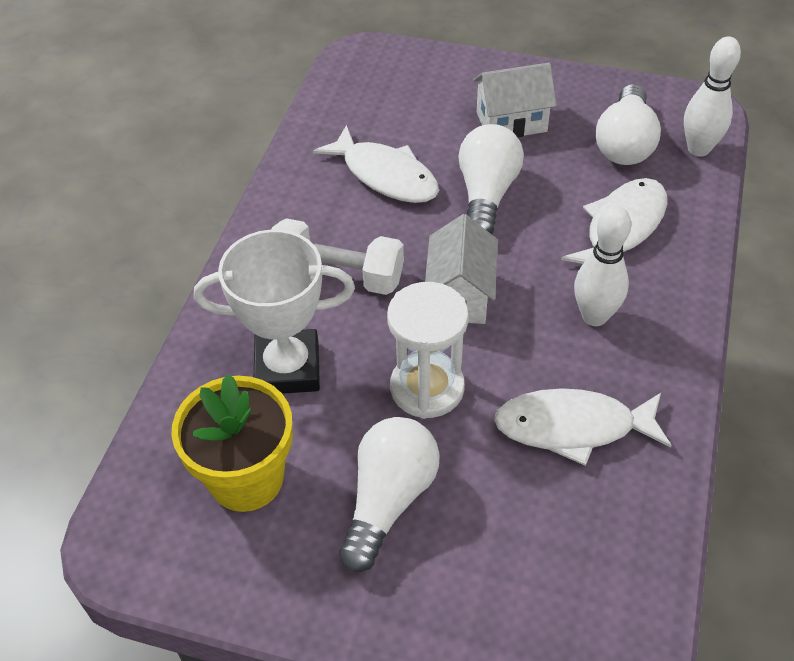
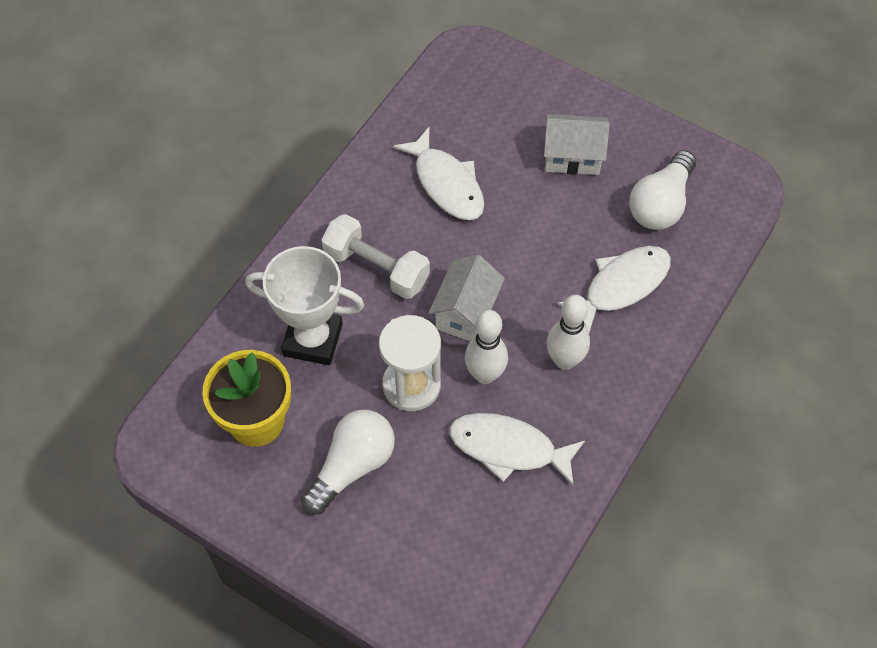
camera: 15 degrees right, 10 degrees up
white light bulb [458,124,524,234] -> none
white bowling pin [684,36,741,157] -> white bowling pin moved to [465,310,508,384]

